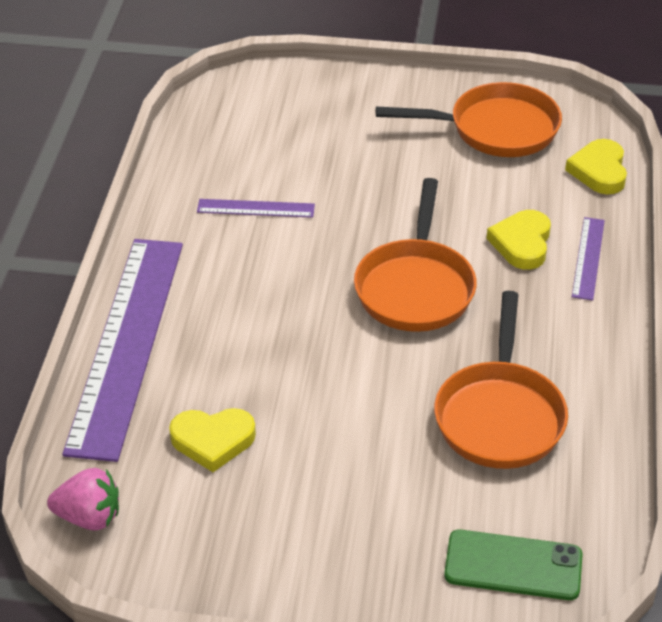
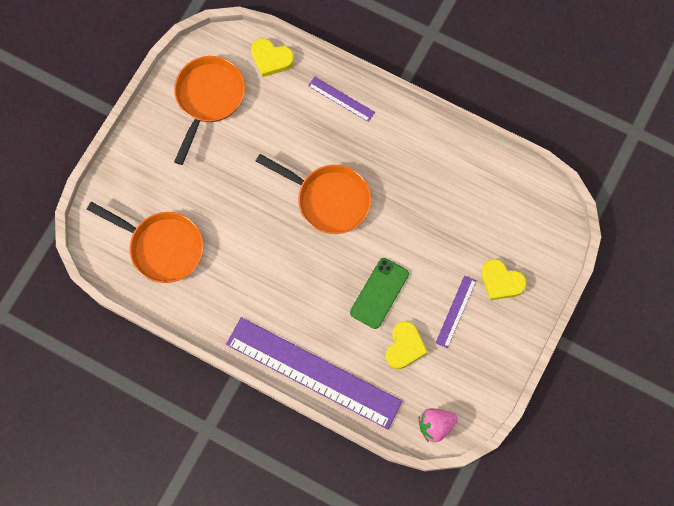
camera: 70 degrees left, 30 degrees up
pink strawberry [47,468,119,531] -> pink strawberry turned 135 degrees counterclockwise [419,408,458,442]
purple ruler [197,199,315,218] -> purple ruler moved to [436,275,476,348]
orange pan [434,291,568,469] -> orange pan moved to [87,202,204,283]
green phone [444,529,583,600] -> green phone moved to [350,258,409,329]
yellow heart [487,210,551,270] -> yellow heart moved to [481,259,527,300]

